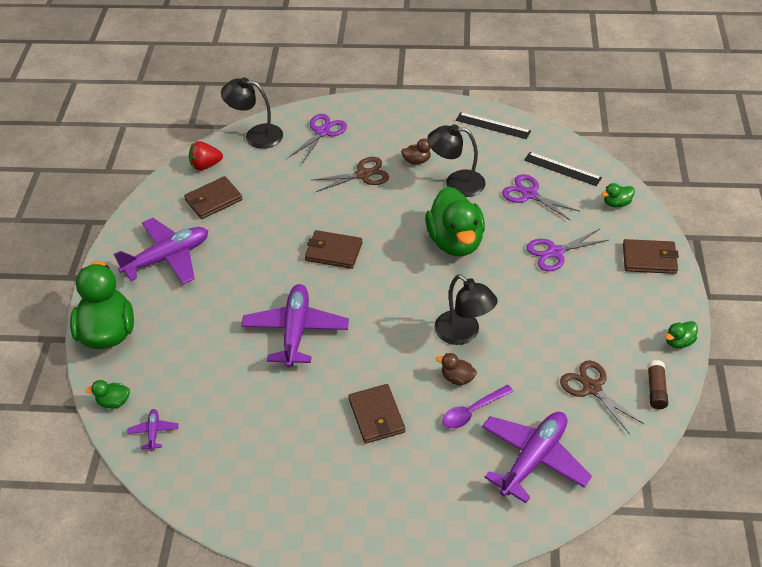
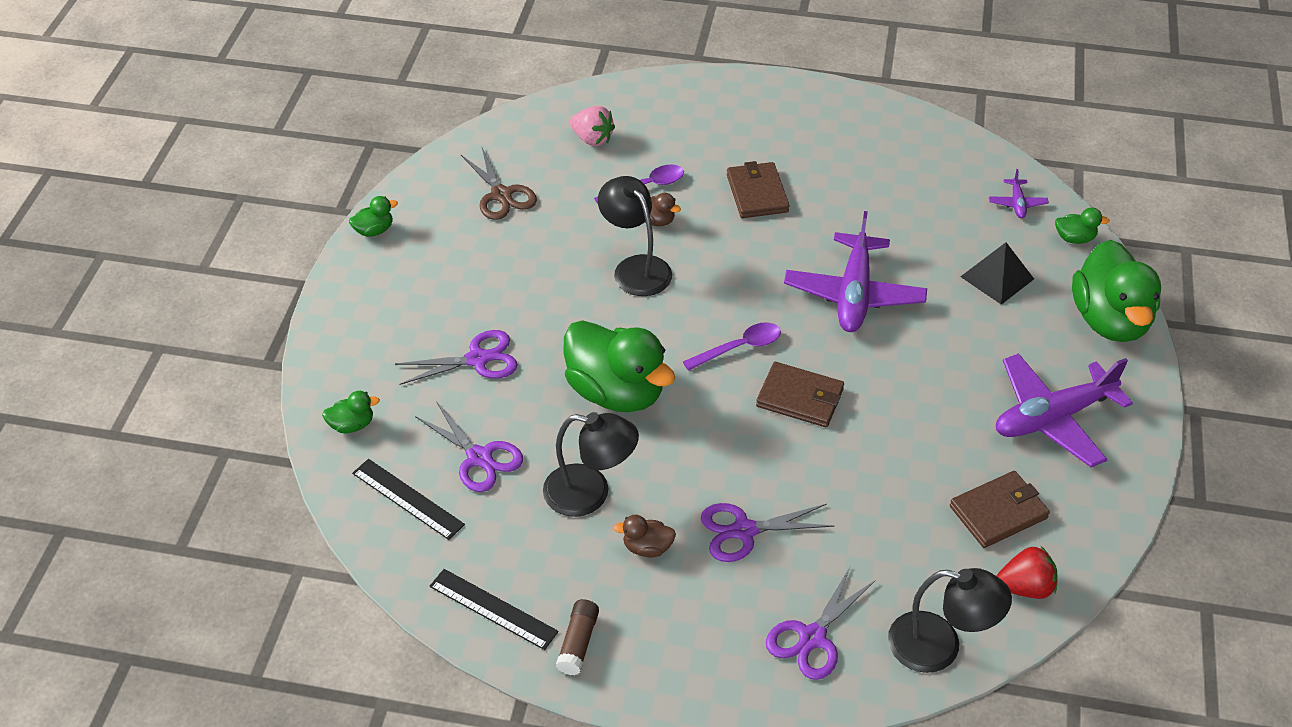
camera: 175 degrees left, 0 degrees up
brown scissors [312,157,389,192] -> purple scissors [701,503,835,562]
green duck [425,187,485,256] -> green duck turned 135 degrees clockwise [563,320,675,412]
purple plane [482,412,592,503] -> pink strawberry [570,106,615,146]
brown wallet [623,239,679,274] -> none
brown glue stick [648,360,668,409] -> brown glue stick moved to [556,599,599,675]
none -> purple spoon [683,322,781,371]
none -> black pyramid [960,242,1034,305]

